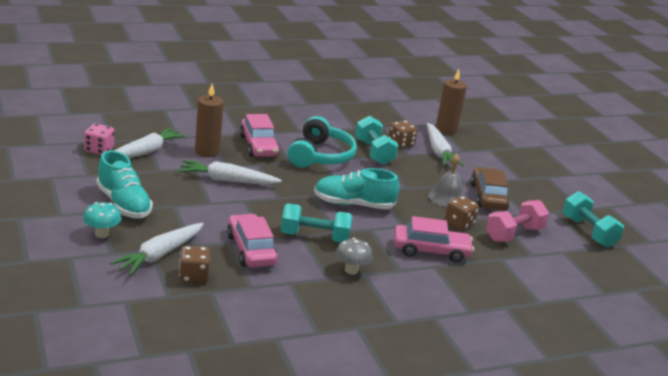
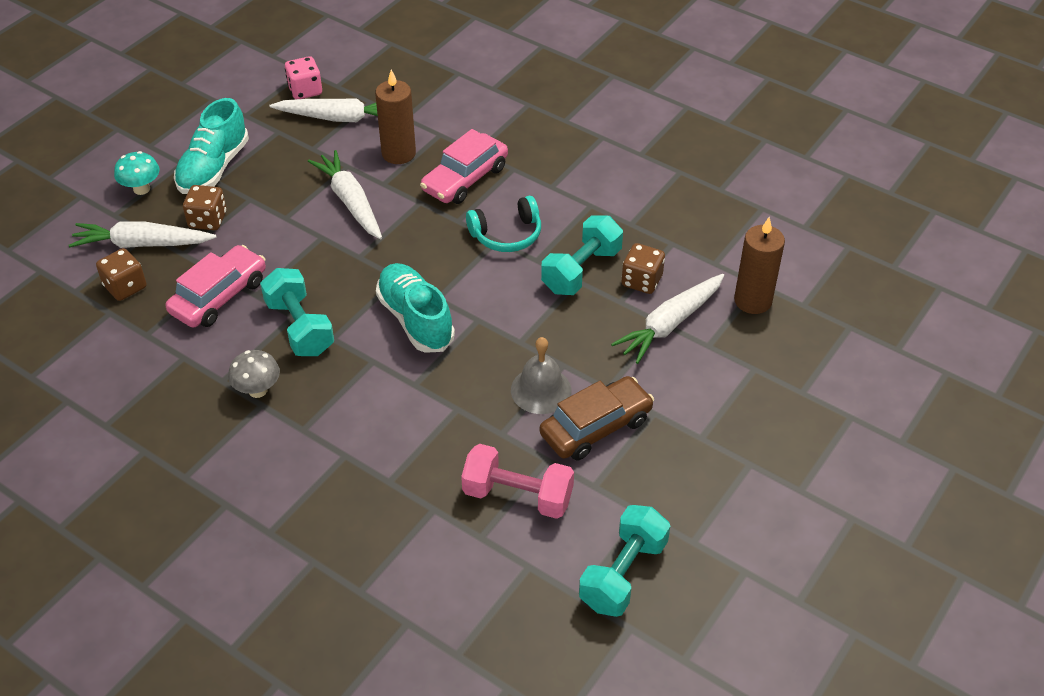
camera: 60 degrees right, 20 degrees up
turquoise headphones [288,116,357,168] -> turquoise headphones [466,196,541,252], size x0.66
pink car [394,216,474,263] -> none
brown dice [445,196,479,230] -> brown dice moved to [183,185,227,230]

